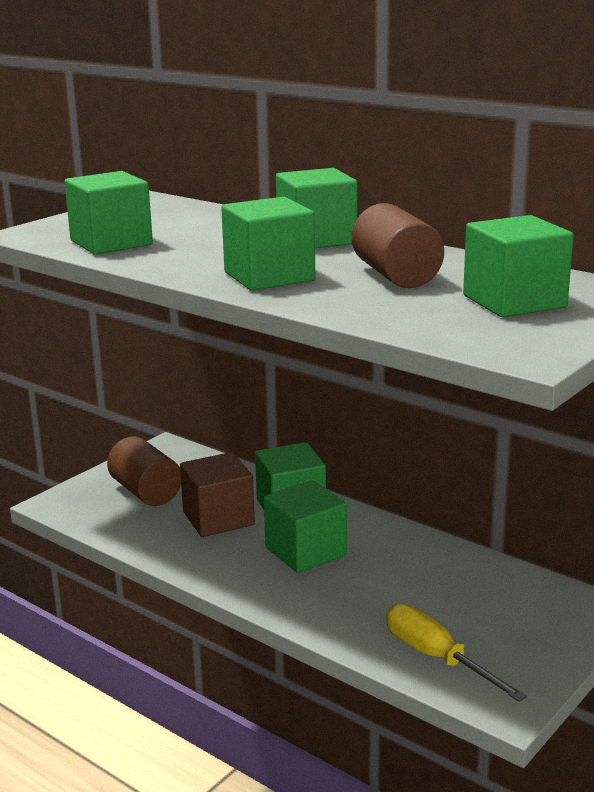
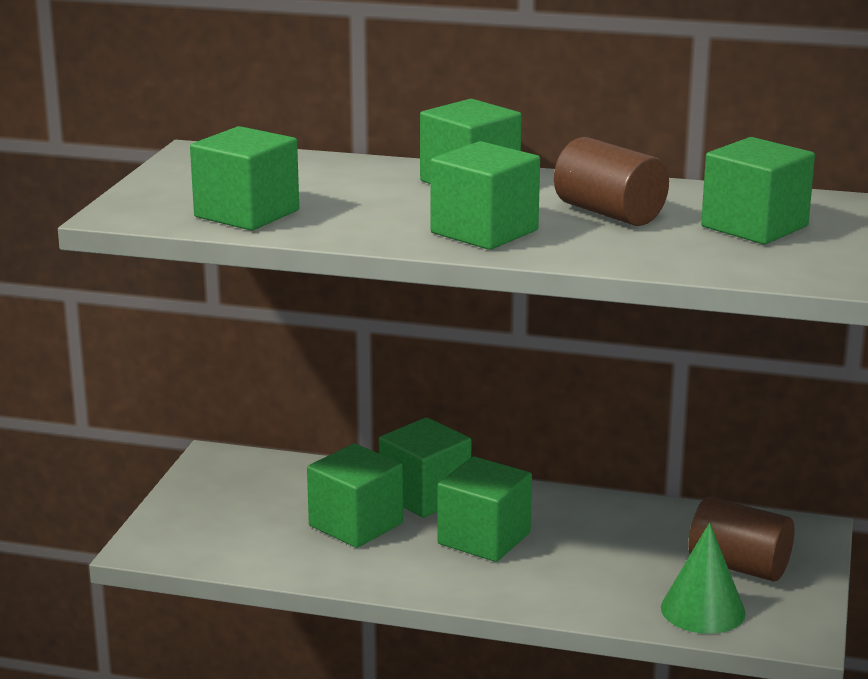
camera: 25 degrees left, 0 degrees up
brown cylinder [107,436,181,506] -> brown cylinder moved to [688,497,794,581]
brown cube [180,452,255,537] -> green cube [307,443,403,548]
yellow screwdriver [386,603,527,702] -> green cone [661,523,746,634]

